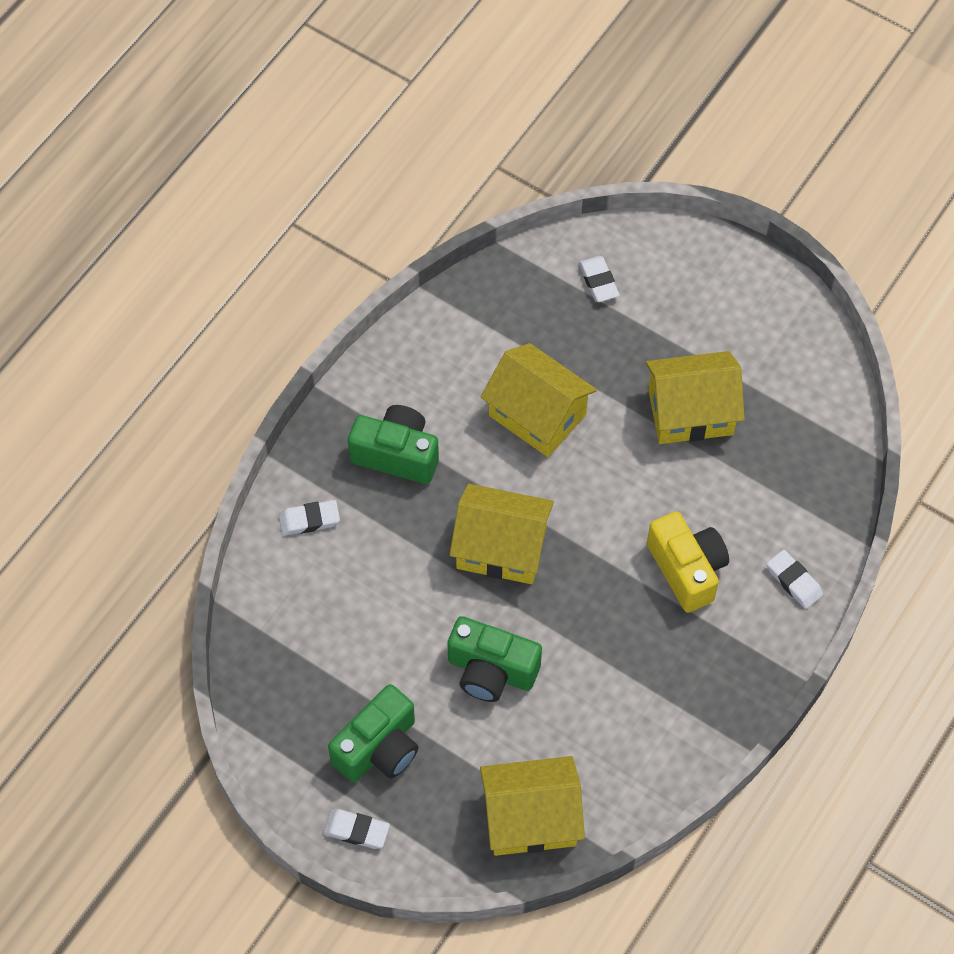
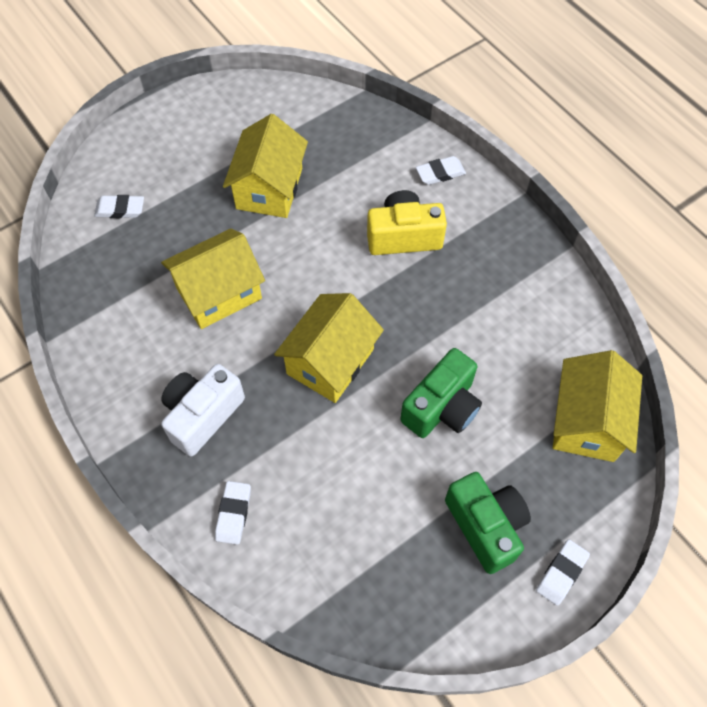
camera: 70 degrees left, 0 degrees up
green camera [348,405,439,484] -> white camera [161,364,245,456]

